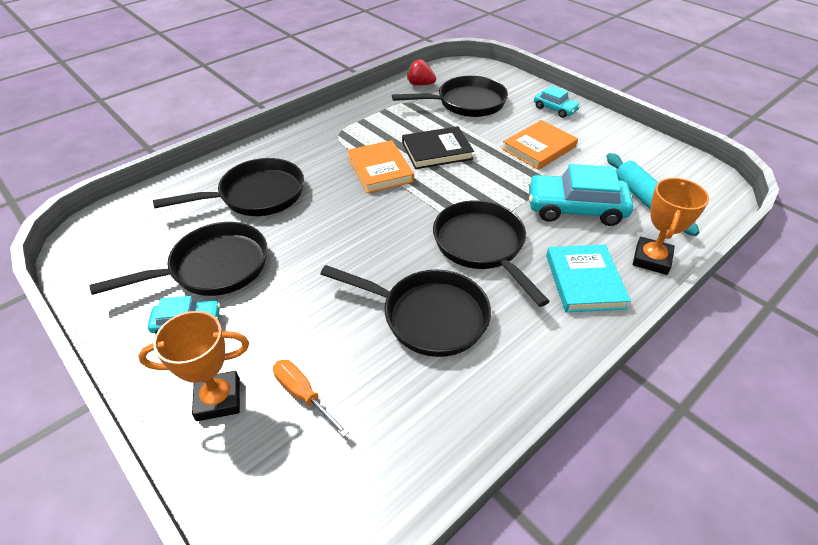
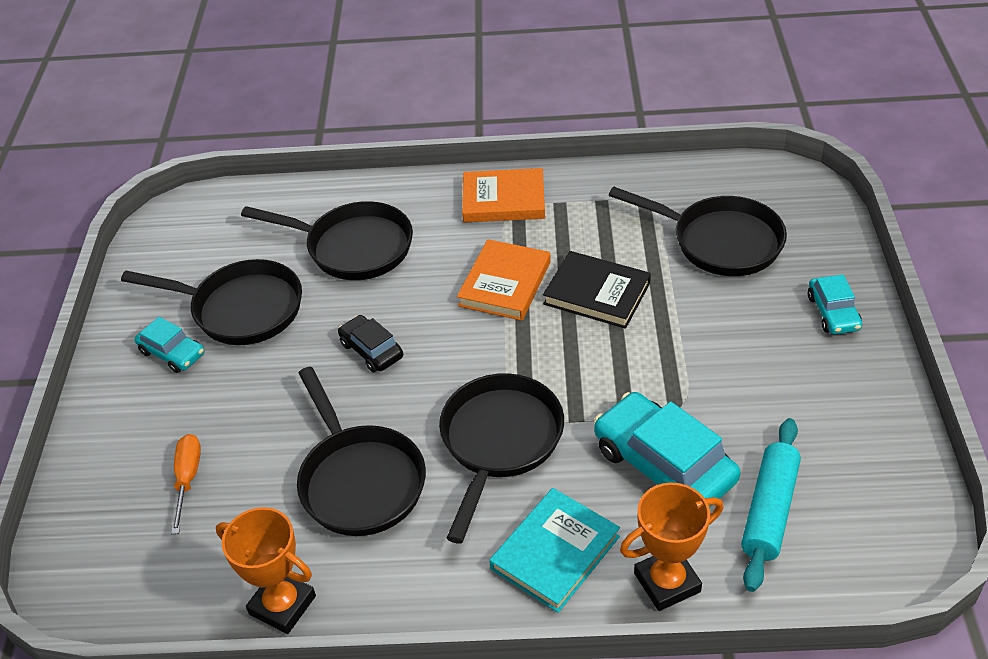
camera: 45 degrees right, 0 degrees up
orange trophy [138,311,249,421] -> orange trophy moved to [216,507,316,634]
red strawberry [407,59,436,85] -> none
orange book [502,120,578,170] -> orange book moved to [462,168,545,222]
none -> black car [338,315,403,372]

